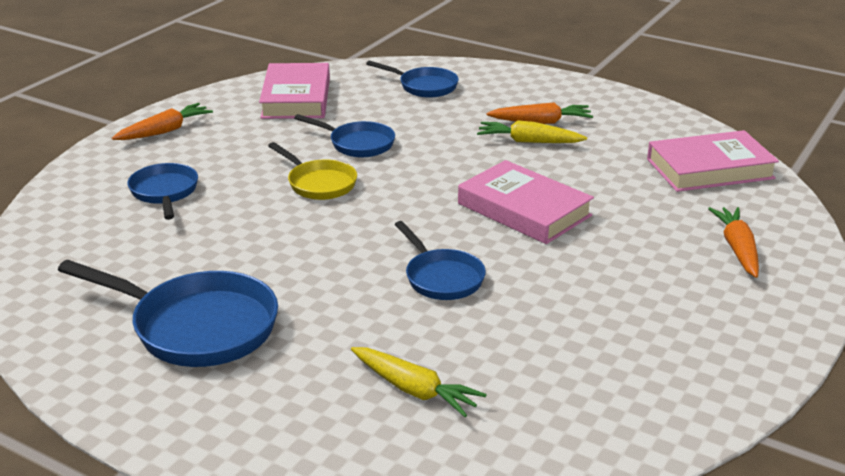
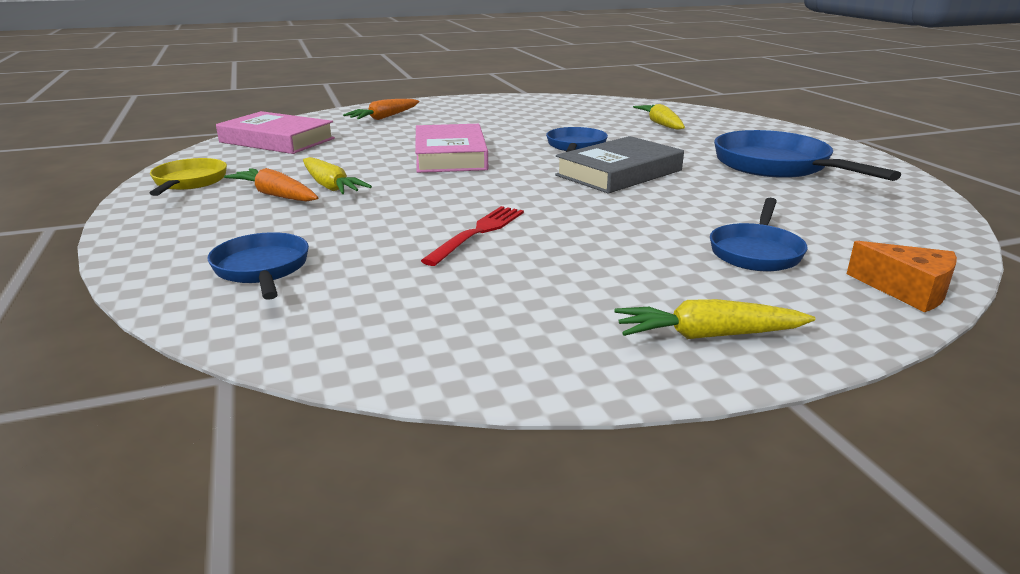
camera: 140 degrees left, 5 degrees down
orange carrot [112,103,213,140] -> yellow carrot [614,299,815,339]
pink book [259,63,330,119] -> none
yellow pan [268,142,357,200] -> yellow pan moved to [150,158,227,196]
blue pan [294,114,395,157] -> red fork [421,206,524,266]
none -> grey book [555,136,684,194]
none -> orange cheese [847,241,957,312]

